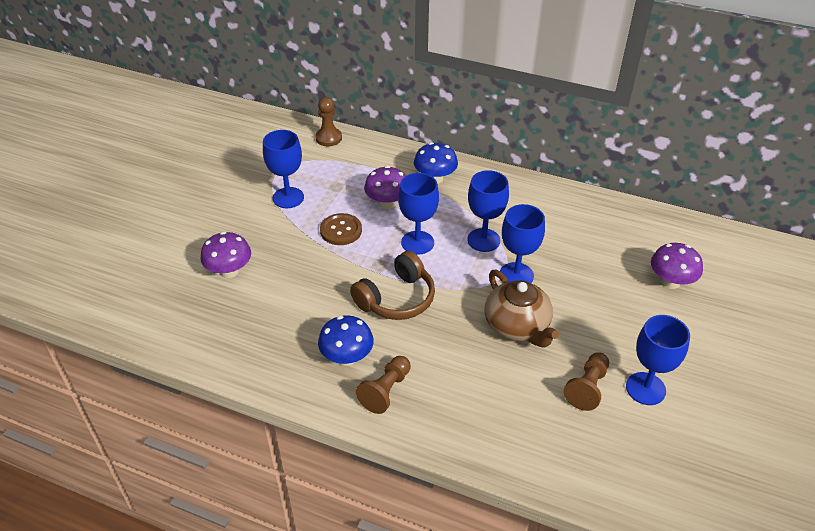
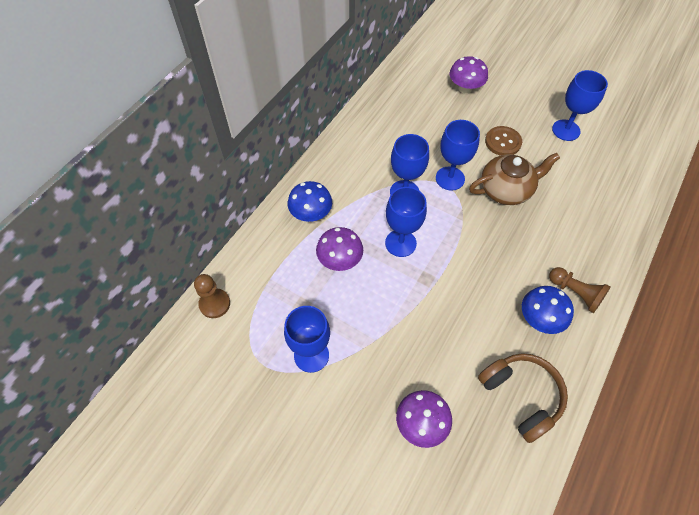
camera: 80 degrees left, 15 degrees up
brown button [320,213,362,245] -> brown button moved to [485,126,522,156]
brown headphones [350,251,435,320] -> brown headphones moved to [478,353,568,443]
brown pawn [564,352,609,411] -> none

